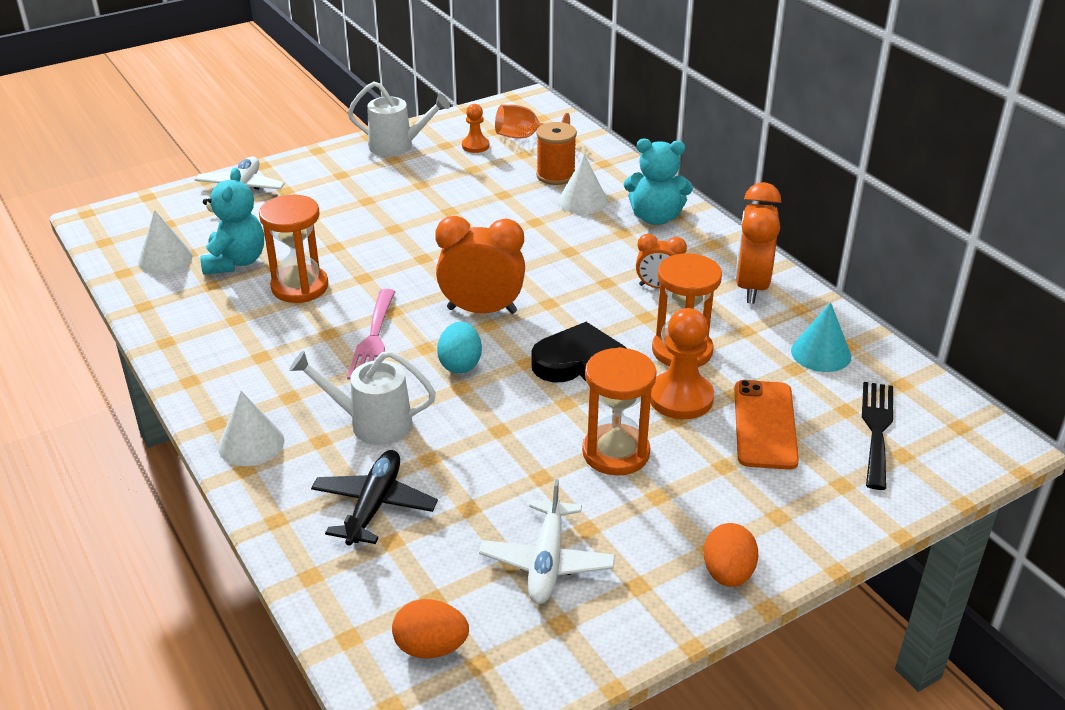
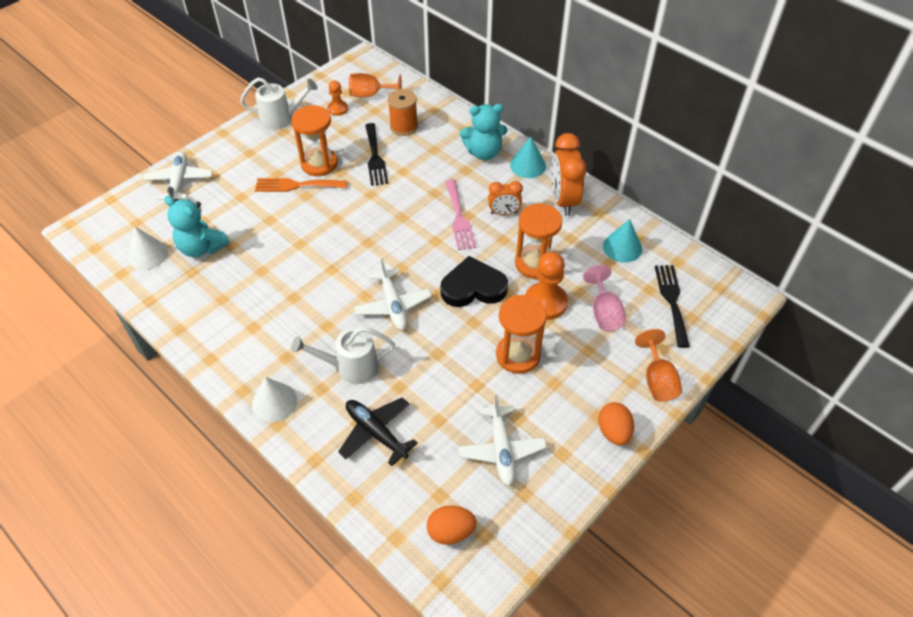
camera: 15 degrees left, 15 degrees up
turquoise teddy bear [200,168,264,275] -> turquoise teddy bear turned 135 degrees clockwise [164,196,230,257]
orange hourglass [259,195,328,303] -> orange hourglass moved to [291,105,338,176]
black plane [311,450,438,546] -> black plane turned 45 degrees counterclockwise [338,397,417,466]
pink fork [347,289,396,380] -> pink fork moved to [445,179,476,250]
orange clock [435,216,525,314] -> none
turquoise egg [437,322,482,373] -> white plane [355,258,432,330]
white cone [558,154,608,214] -> none
orange phone [734,380,799,470] -> pink goblet [583,264,626,331]
none -> orange fork [255,178,347,192]
none -> black fork [365,123,388,186]
none -> turquoise cone [510,137,546,178]
none -> orange goblet [635,329,682,402]

